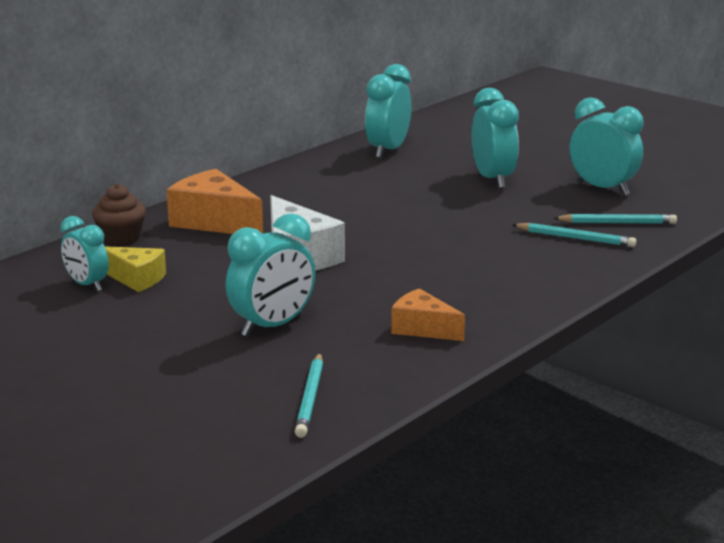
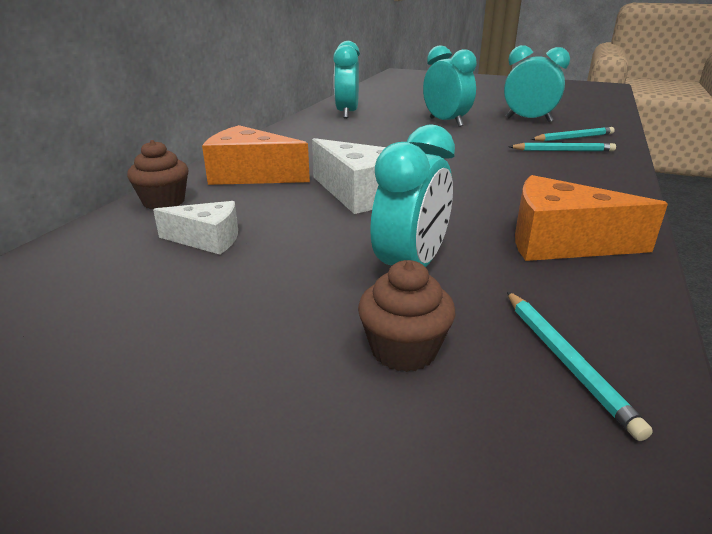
camera: 20 degrees left, 5 degrees up
turquoise clock [60,216,109,292] -> none
yellow cheese [105,246,166,292] -> white cheese [153,201,238,255]
orange cheese [391,288,465,341] -> orange cheese [515,175,668,261], size x1.62
none -> brown cupcake [358,260,455,372]

